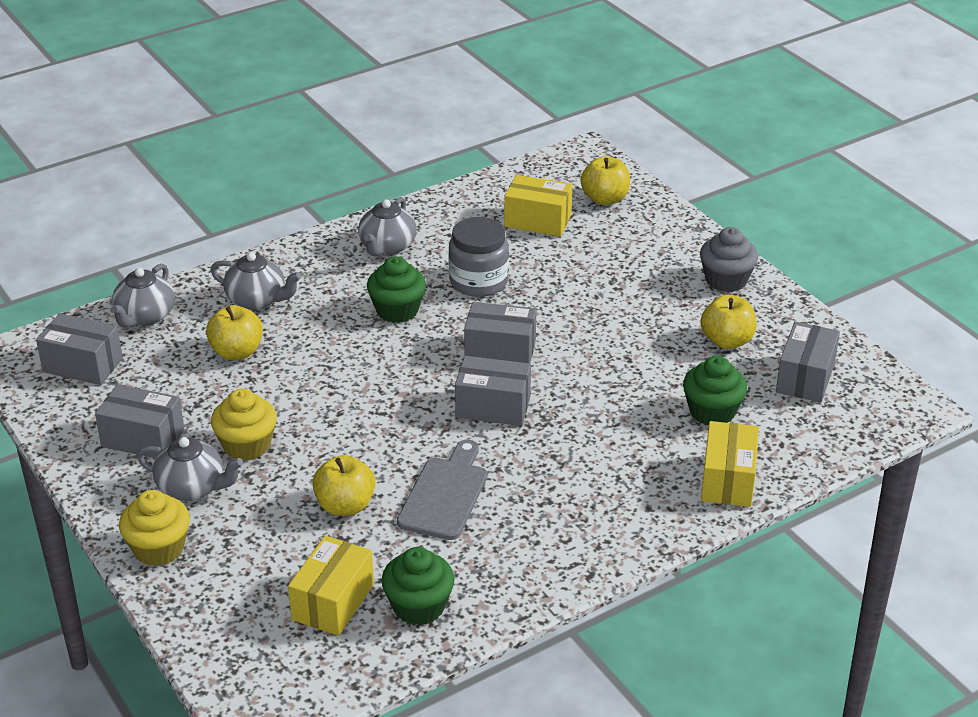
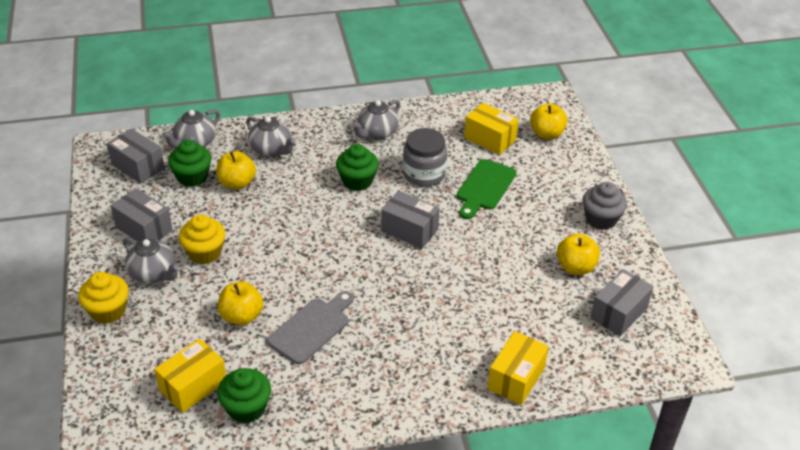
camera: 20 degrees right, 5 degrees up
grey box [455,356,531,426] -> none
green cupcake [683,356,747,425] -> green cupcake moved to [168,140,211,187]
none -> green cutting board [457,159,517,219]

